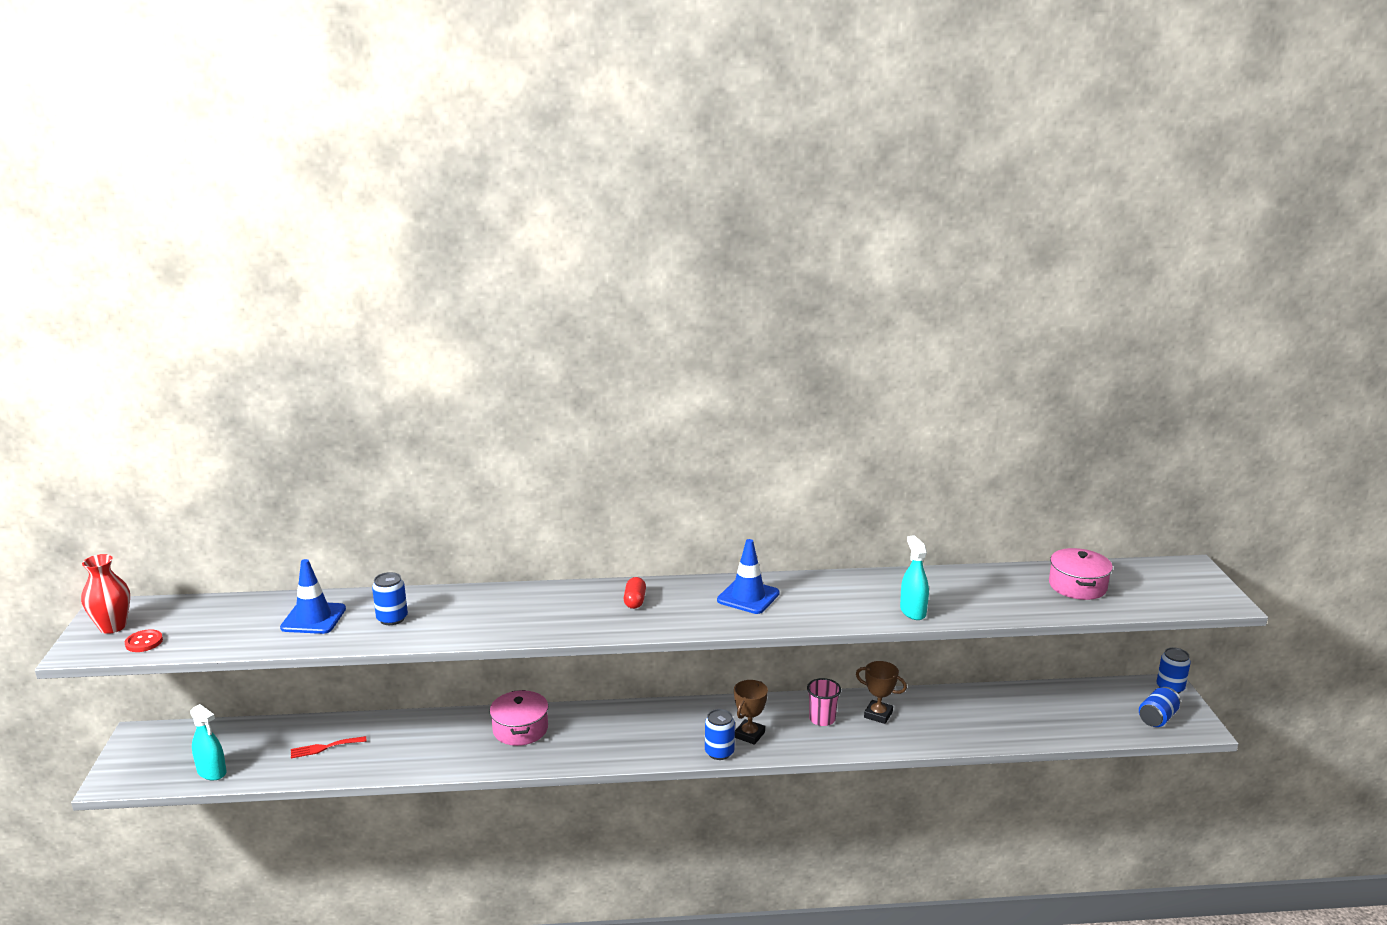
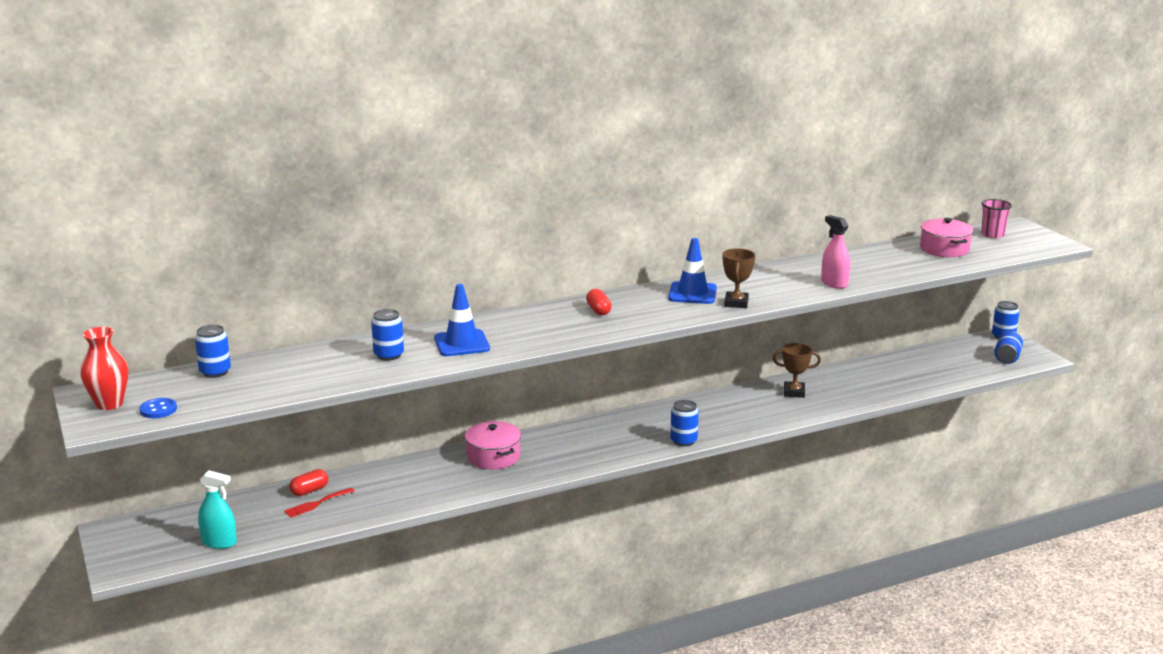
camera: 20 degrees left, 0 degrees up
red button [125,629,163,652] -> blue button [140,398,177,418]
blue traffic cone [280,559,346,634] -> blue traffic cone moved to [434,284,490,356]
brown trophy [734,680,768,745] -> brown trophy moved to [723,248,755,308]
pink cup [807,678,841,726] -> pink cup moved to [981,199,1012,238]
turquoise spray bottle [900,535,929,620] -> pink spray bottle [821,215,850,289]
none -> blue can [195,325,231,378]
none -> red capsule [289,469,328,496]

